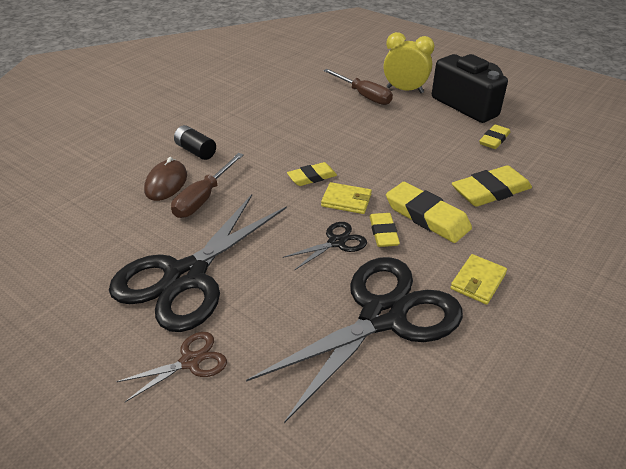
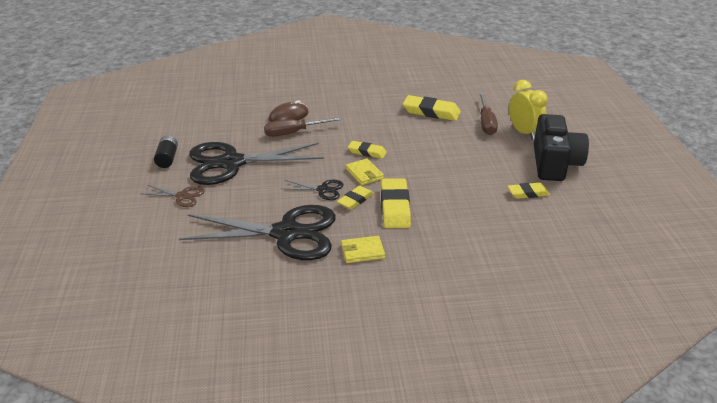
camera: 45 degrees right, 5 degrees down
black battery [174,125,216,160] -> black battery moved to [154,135,178,168]
yellow eraser [452,165,532,207] -> yellow eraser moved to [403,95,461,121]

